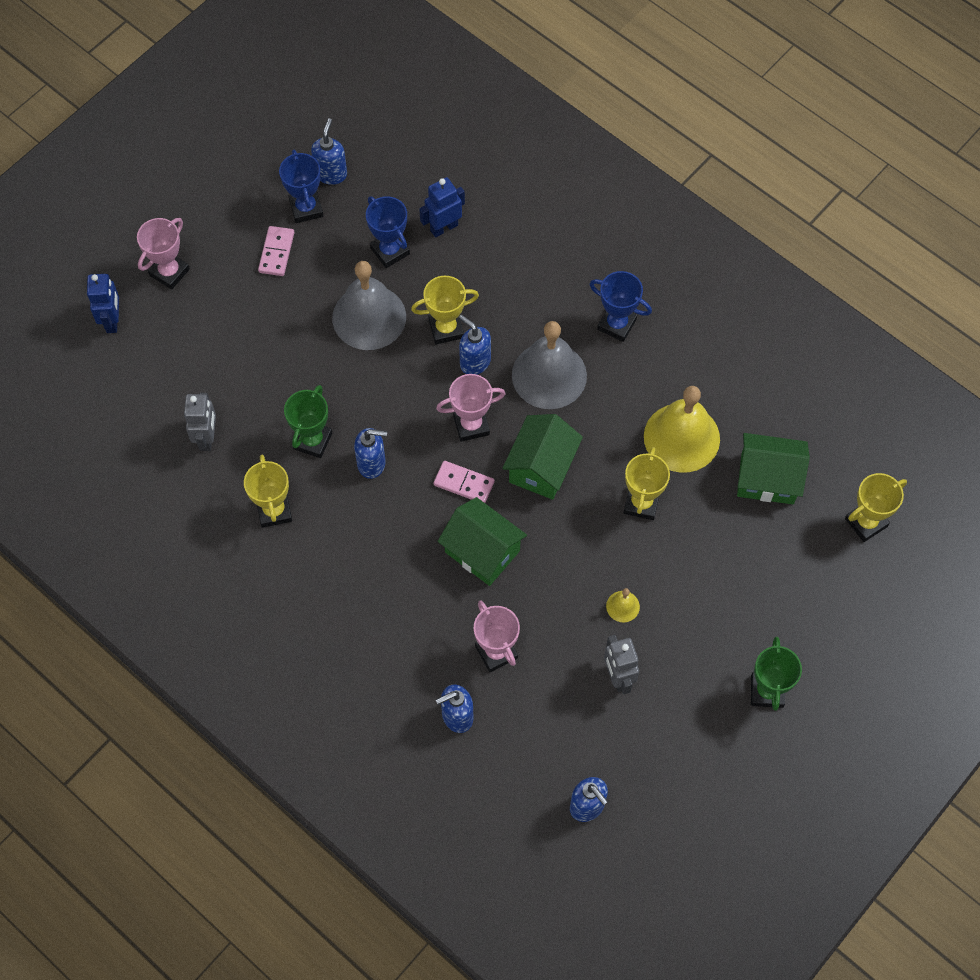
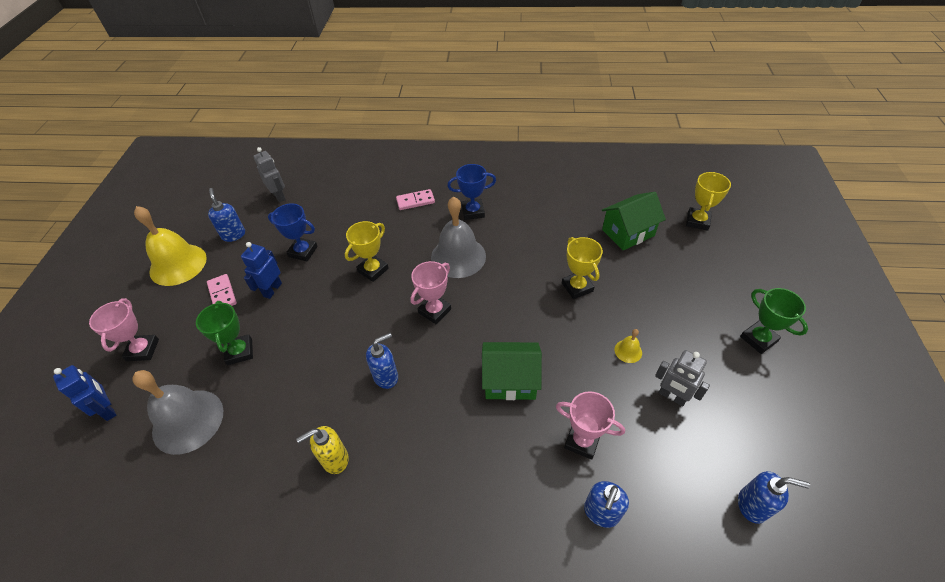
camera: 35 degrees left, 15 degrees down
grey robot [184,393,216,451] -> grey robot moved to [253,147,286,203]
yellow trophy [244,455,292,528] -> yellow soap dispenser [296,426,349,474]
blue trophy [279,150,323,223] -> none
green trophy [284,385,332,458] -> green trophy moved to [196,301,253,365]
grey bell [332,261,406,350] -> grey bell moved to [132,370,223,455]
blue robot [419,177,465,238] -> blue robot moved to [241,242,282,299]
pink domino [434,461,495,503] -> pink domino moved to [396,189,435,210]
blue soap dispenser [459,315,491,375] -> none
green house [502,414,583,500] -> none
yellow bell [644,386,720,473] -> yellow bell moved to [134,206,207,286]

